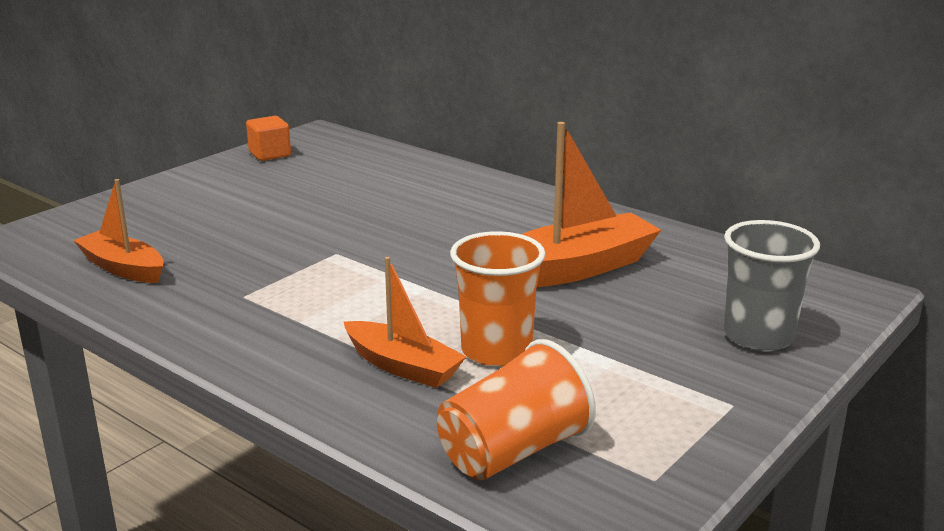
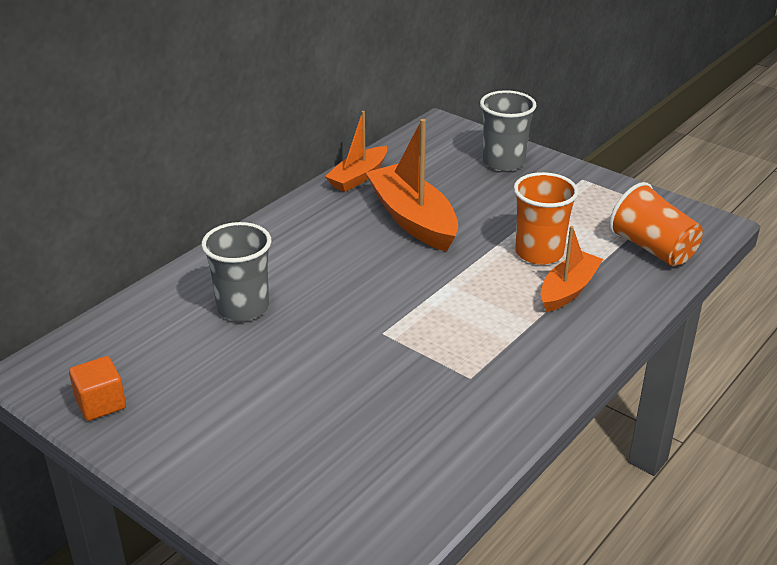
camera: 90 degrees left, 10 degrees up
orange boat [73,179,164,283] -> orange boat moved to [325,111,387,192]
none -> grey cup [202,222,272,321]

